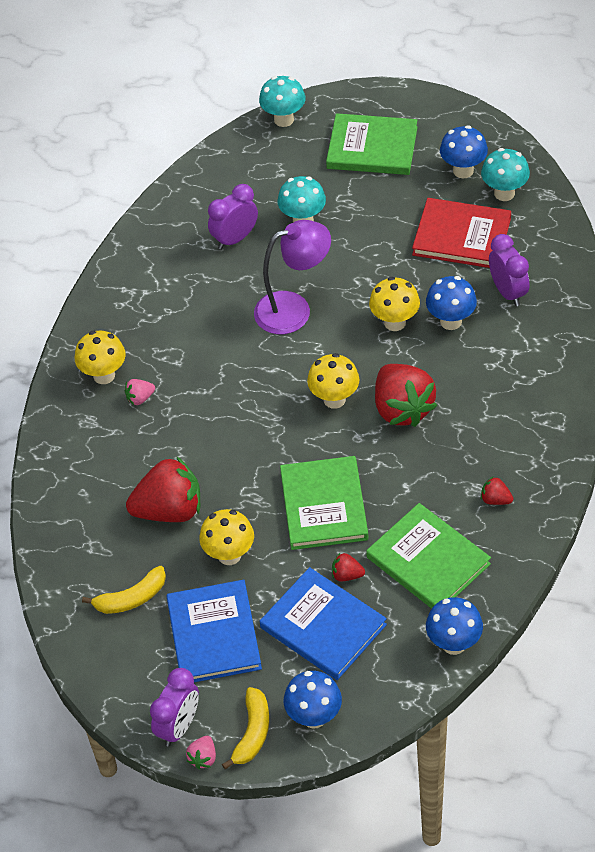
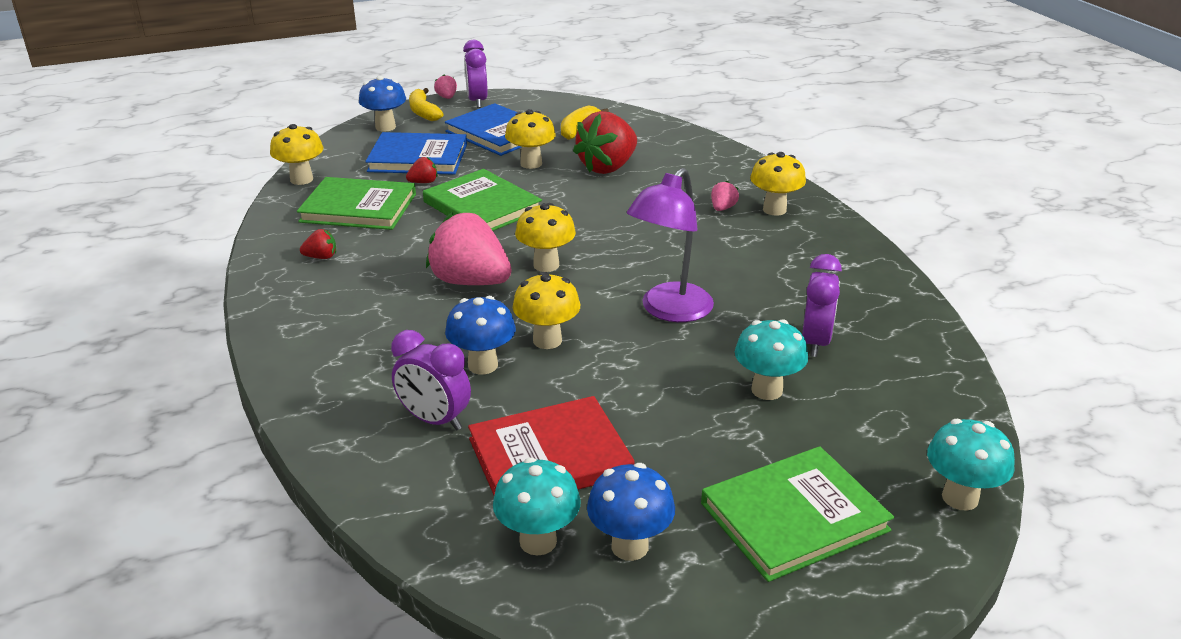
camera: 140 degrees right, 20 degrees down
red strawberry [375,364,437,427] -> pink strawberry [426,212,512,285]
blue mushroom [426,597,483,655] -> yellow mushroom [270,124,324,185]

